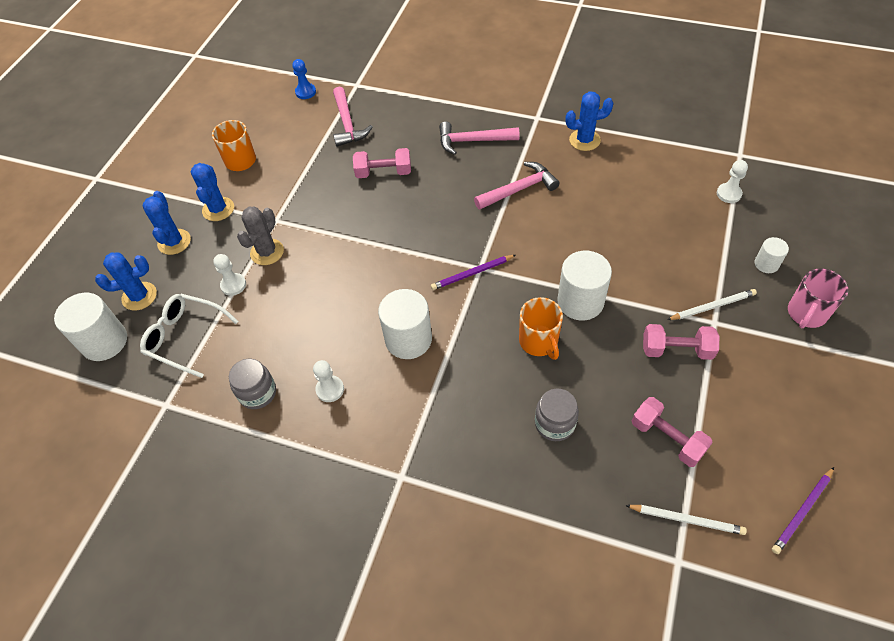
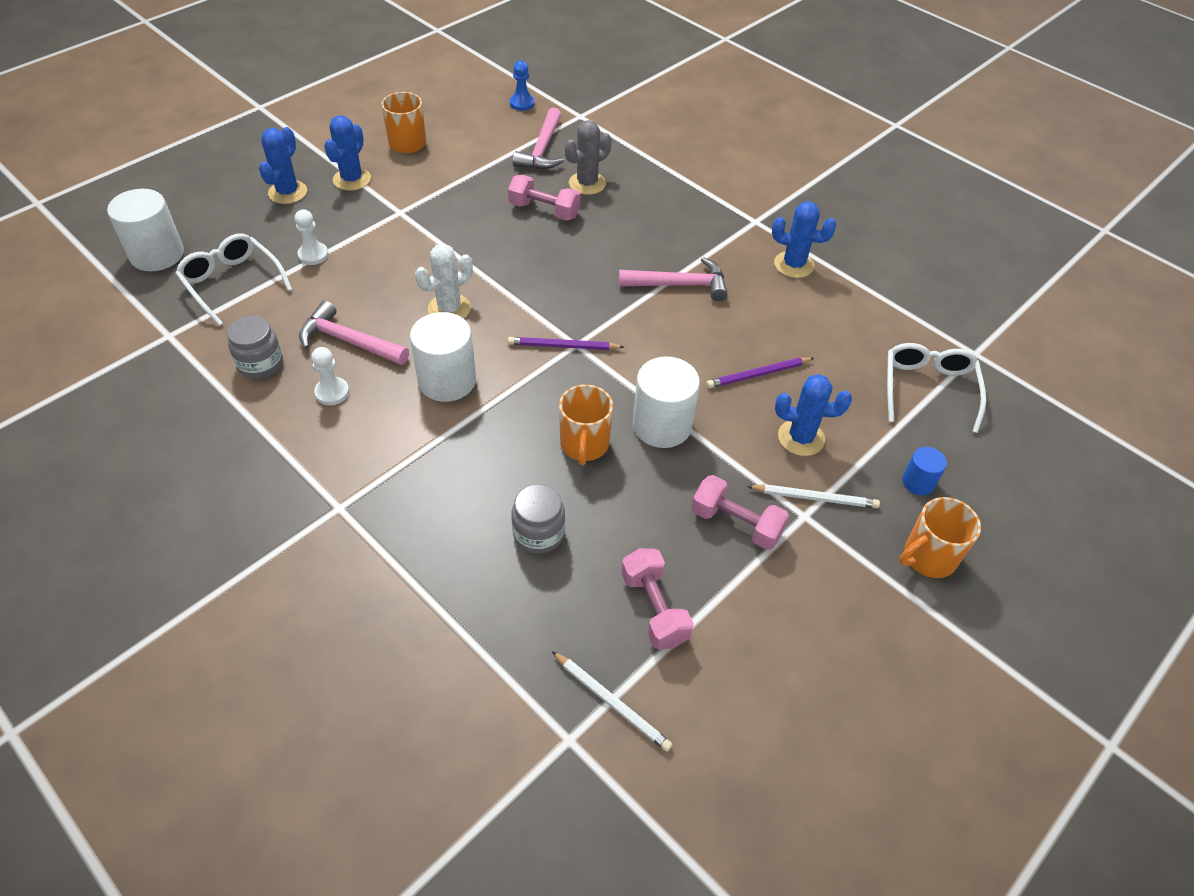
camera: 20 degrees right, 5 degrees down
blue cactus [95,252,157,311] -> blue cactus moved to [775,374,852,456]
grey cactus [237,207,284,265] -> grey cactus moved to [565,120,611,195]
pink hammer [439,122,519,155] -> pink hammer moved to [299,301,409,365]
white pawn [717,160,748,203] -> white glasses [887,343,986,433]
white cylinder [754,237,789,273] -> blue cylinder [902,447,947,495]
purple pencil [772,467,834,554] -> purple pencil moved to [706,357,814,388]
pink mug [788,268,849,328] -> orange mug [899,497,981,578]
none -> white cactus [415,243,473,319]

